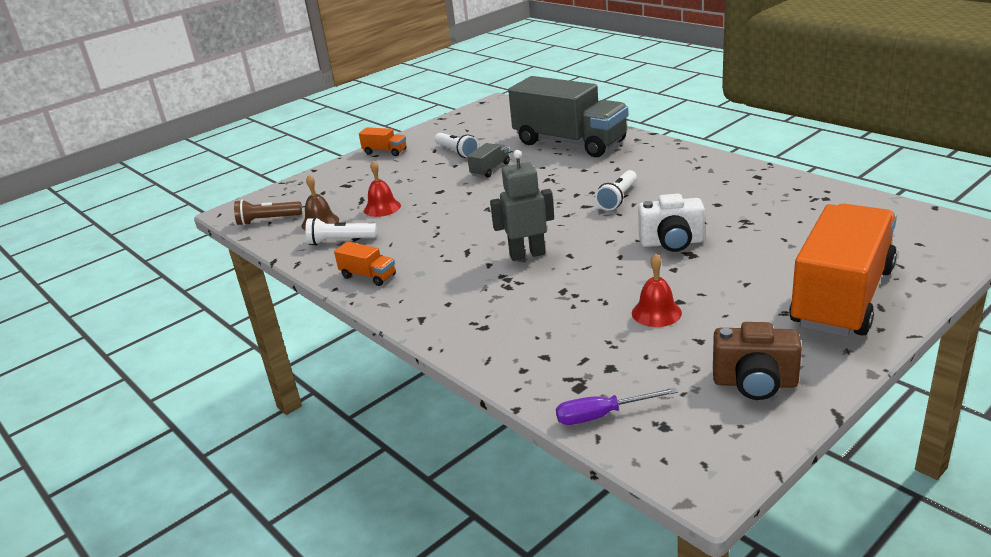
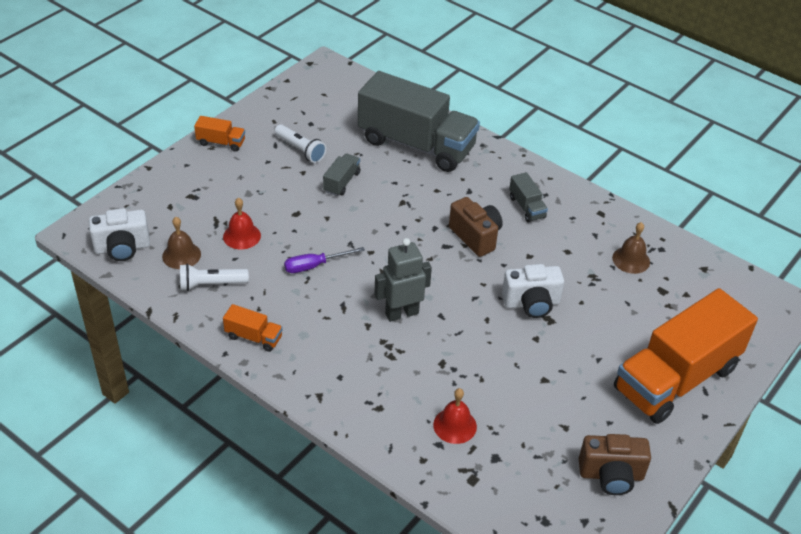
camera: 15 degrees left, 15 degrees up
brown flashlight [234,199,302,225] -> white camera [89,208,150,261]
purple screwdriver [556,388,678,425] -> purple screwdriver moved to [284,247,365,273]
white flashlight [595,170,637,211] -> brown camera [449,197,503,257]
red bell [632,254,682,327] -> red bell moved to [433,388,477,444]
orange truck [789,204,897,337] -> orange truck turned 150 degrees counterclockwise [614,288,758,424]
none -> grey truck [509,172,548,223]
none -> brown bell [612,222,650,274]

